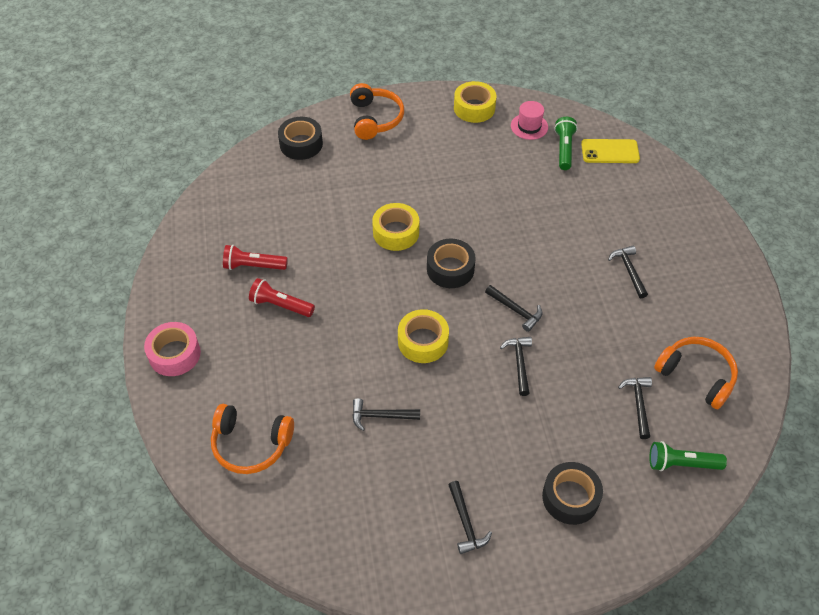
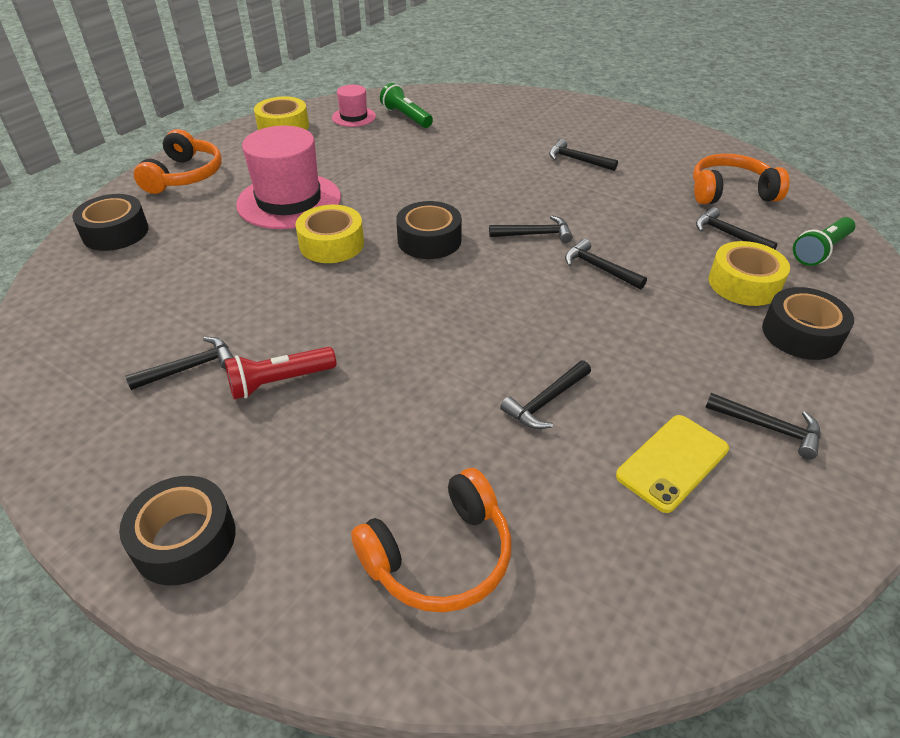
camera: 45 degrees left, 10 degrees down
pink tape [144,322,201,376] -> black tape [119,476,235,585]
red flashlight [223,245,288,270] -> black hammer [125,337,234,390]
orange headphones [350,83,404,140] -> orange headphones turned 60 degrees clockwise [134,129,222,194]
yellow tape [398,309,449,363] -> yellow tape moved to [709,241,790,306]
yellow phone [581,139,640,163] -> yellow phone moved to [616,415,729,513]
none -> pink hat [236,126,341,229]

